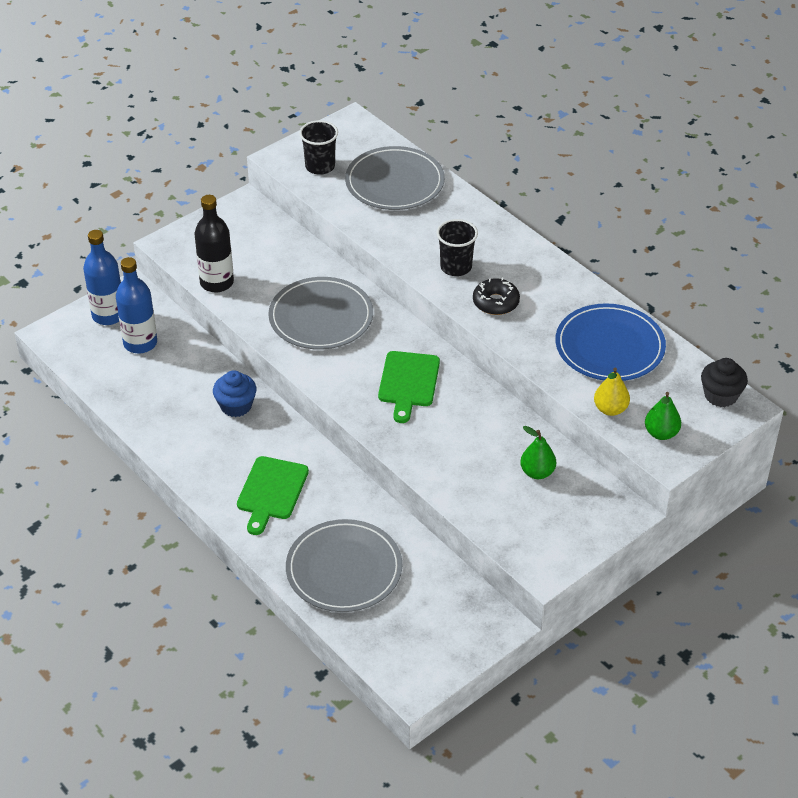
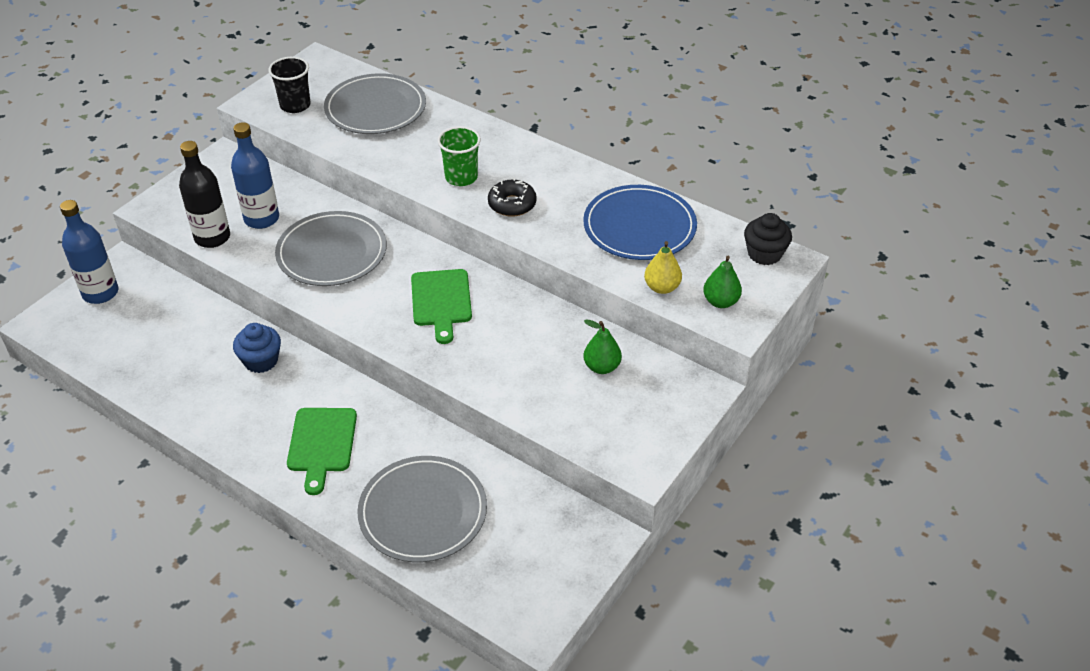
camera: 15 degrees left, 0 degrees up
blue bottle [116,257,157,353] -> blue bottle moved to [231,122,279,229]
black cup [437,219,478,276] -> green cup [437,126,481,186]

